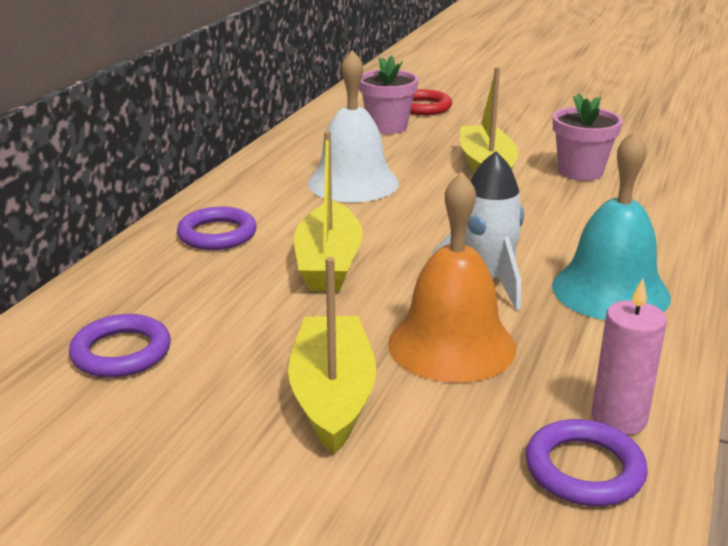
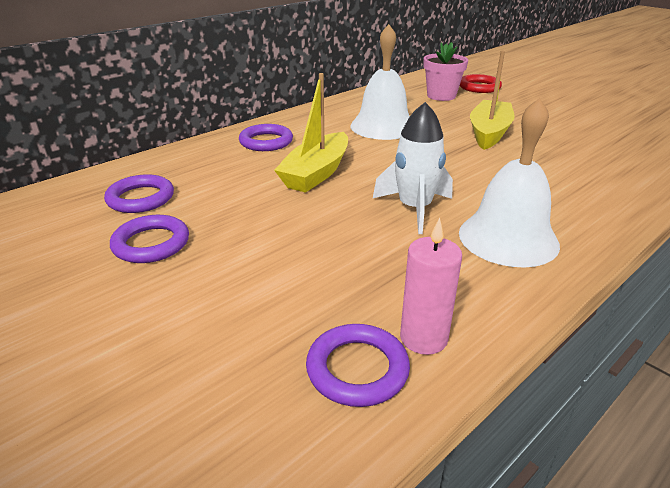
camera: 25 degrees right, 5 degrees up
yellow boat [288,257,376,454] -> none
orange bell [388,172,516,383] -> none
turquoise bell [552,130,671,320] -> white bell [459,98,560,268]
pink flower pot [553,93,622,181] -> none
none -> purple ring [110,215,189,263]

